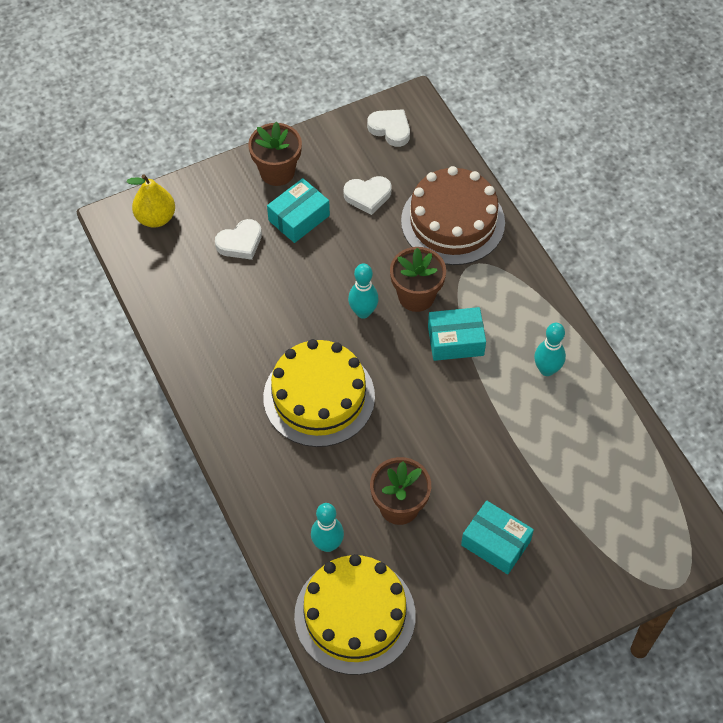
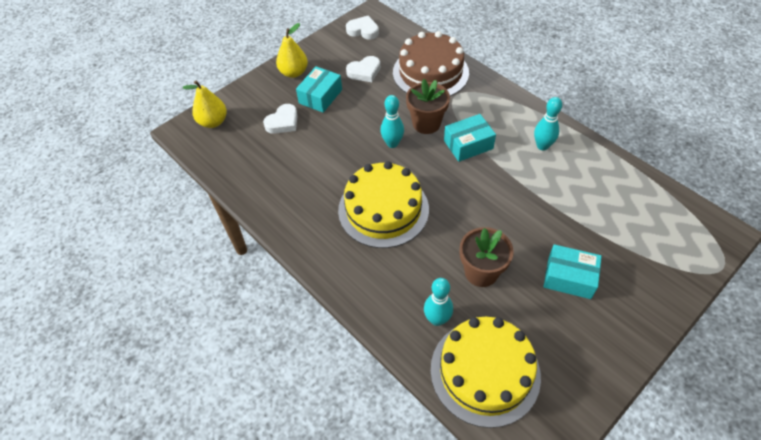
camera: 15 degrees left, 5 degrees down
brown flower pot [248,122,302,186] -> yellow pear [276,23,308,78]

